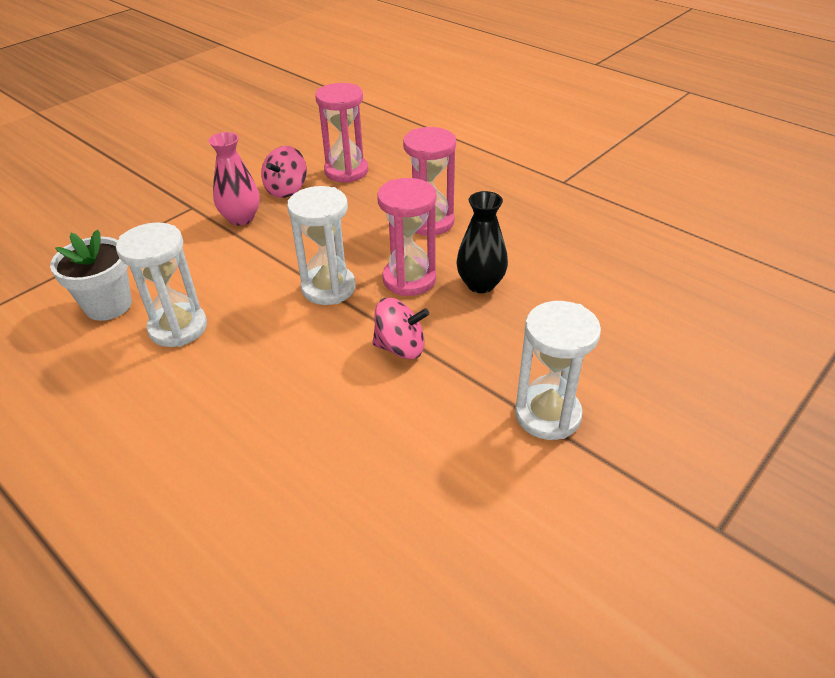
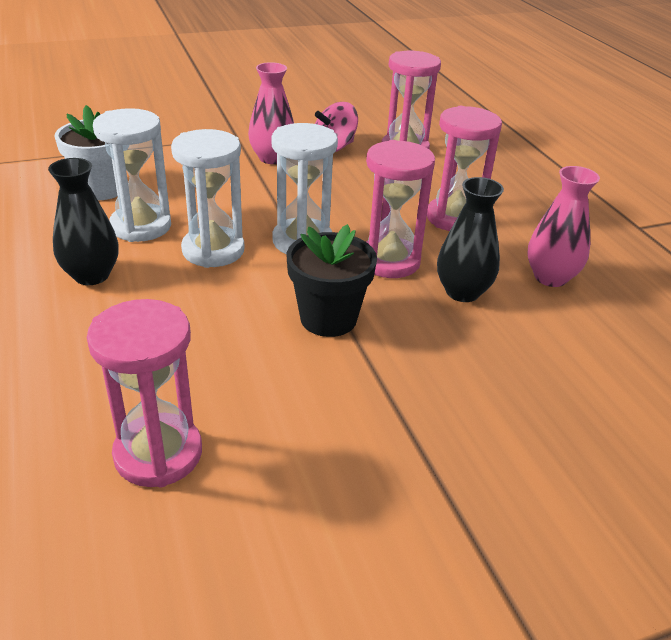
camera: 25 degrees right, 5 degrees down
pink spinning top [372,298,429,359] -> black flower pot [287,224,377,337]
white hourglass [515,301,601,440] -> white hourglass moved to [171,129,244,268]
none -> black vase [48,158,119,285]
none -> pink hourglass [87,299,202,487]
none -> pink vase [527,166,600,287]

